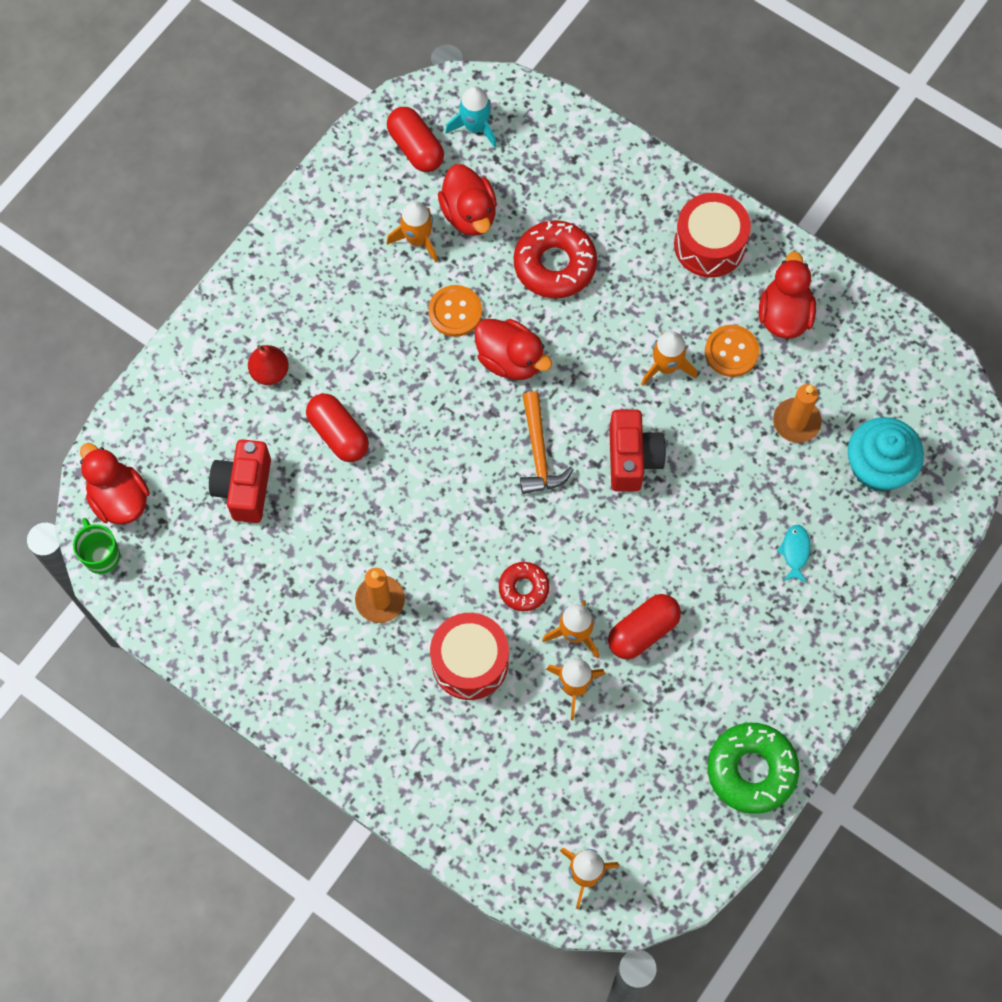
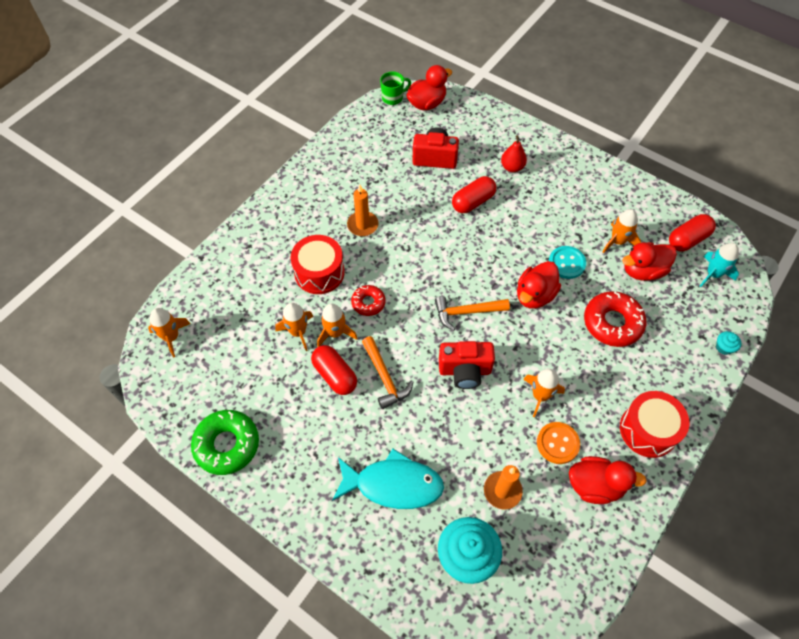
camera: 90 degrees right, 10 degrees down
orange button [428,285,482,337] -> turquoise button [549,246,586,279]
turquoise fish [777,525,811,583] -> turquoise fish [332,449,444,509], size x2.34
none -> orange hammer [362,336,413,409]
none -> turquoise cupcake [716,331,741,355]

